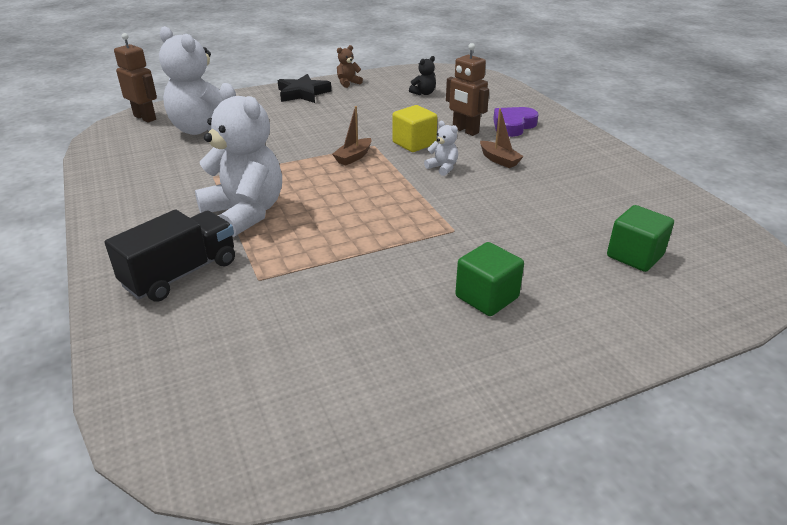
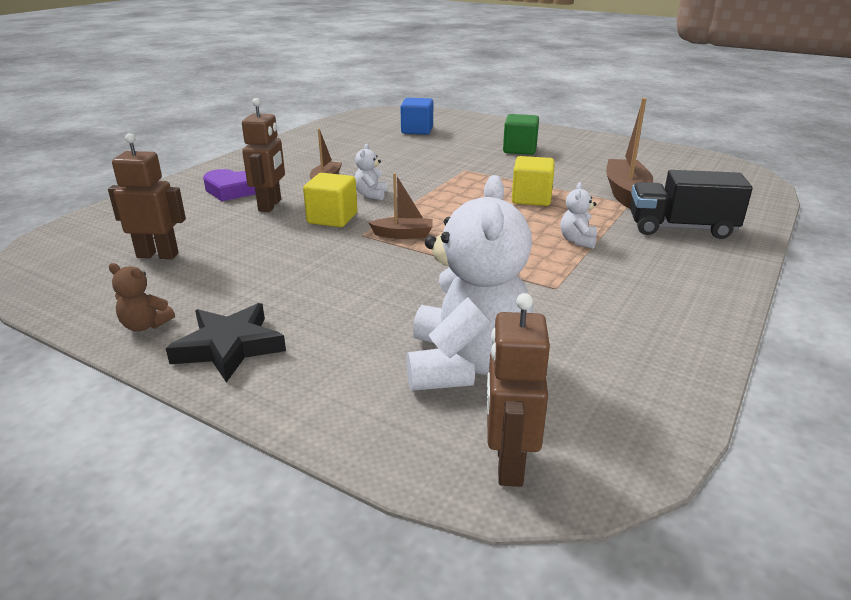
camera: 125 degrees left, 5 degrees down
white teddy bear [195,83,282,237] -> white teddy bear [560,183,597,249], size x0.42
black teddy bear [409,56,436,95] -> brown robot [108,133,186,259]
green cube [607,205,674,272] -> blue cube [400,98,433,135]
none -> yellow cube [512,156,555,206]
none -> brown boat [606,98,653,208]

